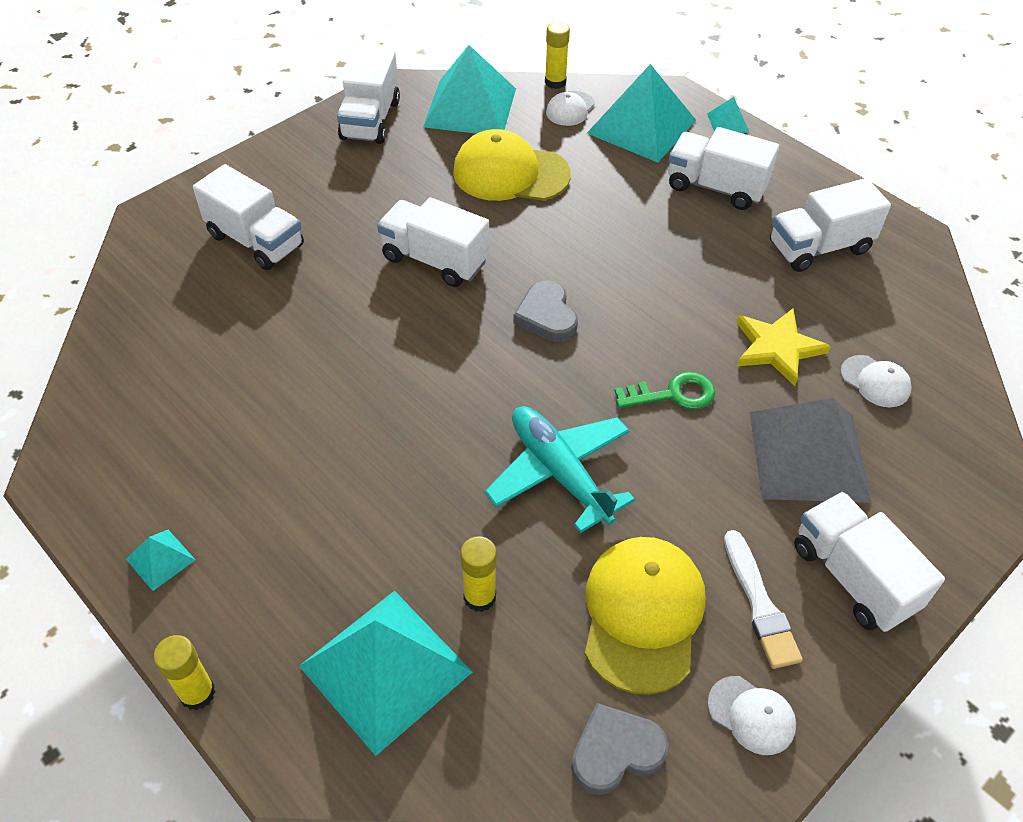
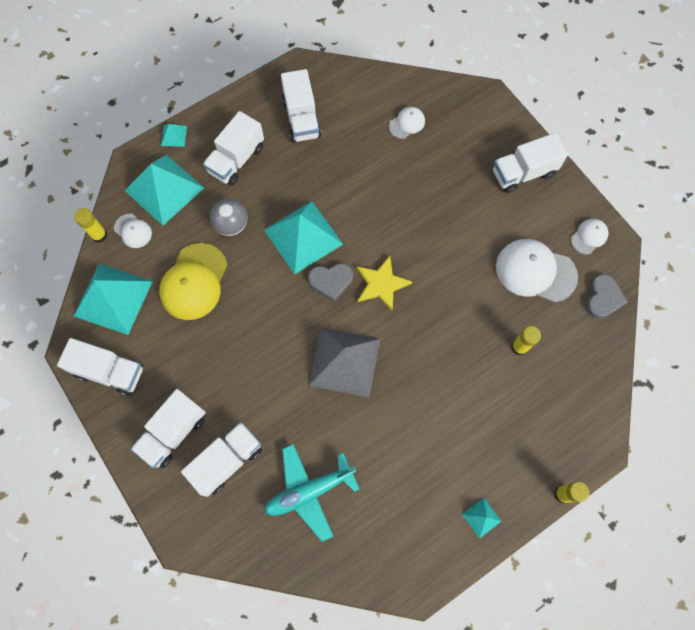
camera: 80 degrees left, 20 degrees up
turquoise pyramid [299,591,472,756] -> turquoise pyramid moved to [264,201,343,274]
white truck [377,197,490,287] -> white truck moved to [131,389,206,468]
turquoise plane [484,406,635,533] -> turquoise plane moved to [264,444,360,542]
grey heart [571,703,669,795] -> grey heart turned 150 degrees counterclockwise [586,274,628,319]
yellow cap [585,537,706,695] -> white cap [496,239,578,303]
green key [614,372,715,410] -> none
white brush [724,530,803,669] -> none
yellow star [736,308,831,386] -> yellow star moved to [357,256,412,311]
grey pyramid [750,398,872,503] -> grey pyramid moved to [309,328,380,397]
none -> grey ball [210,198,247,236]

